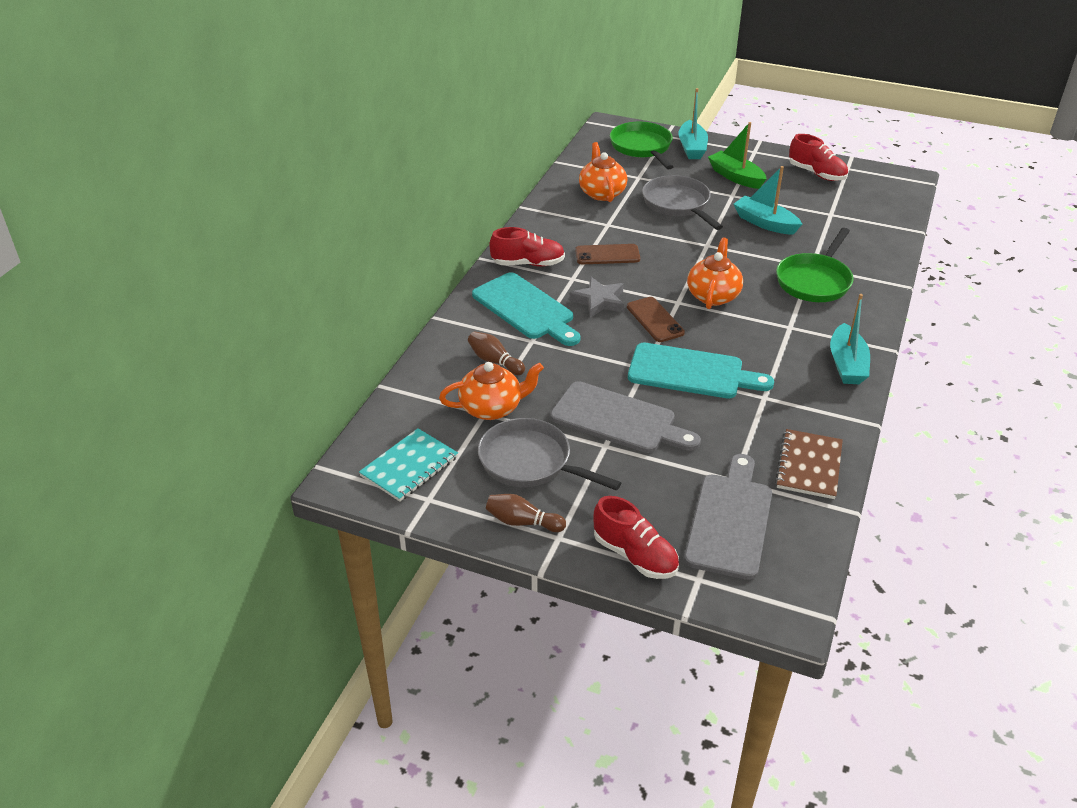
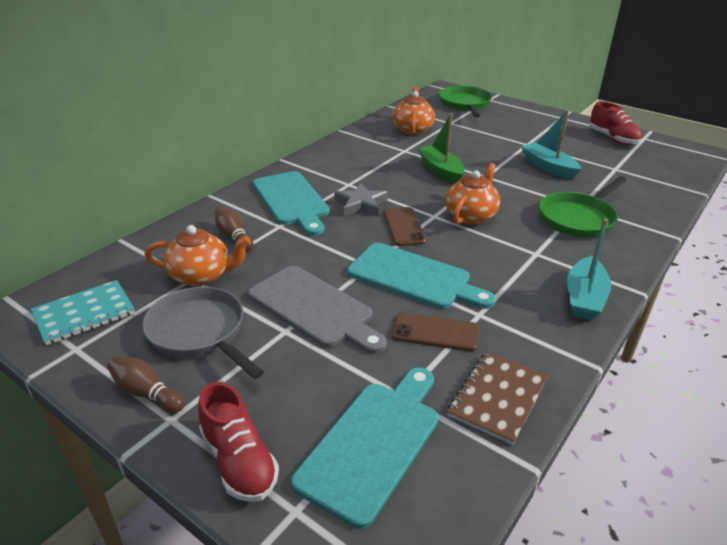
camera: 15 degrees right, 5 degrees down
red shoe [489,227,565,267] -> none
brown phone [575,244,640,264] -> brown phone moved to [392,312,479,352]
grey pan [642,175,723,230] -> none
turquoise boat [678,88,708,159] -> none
grey cutting board [684,454,772,580] -> turquoise cutting board [291,367,438,529]
green boat [708,122,766,189] -> green boat moved to [418,113,465,184]

